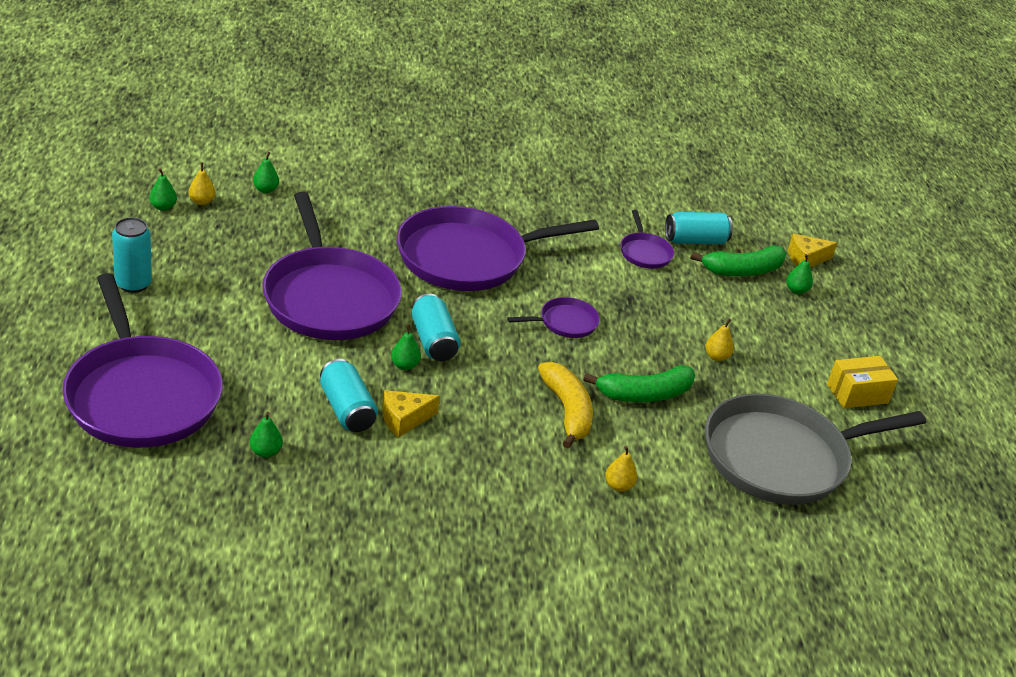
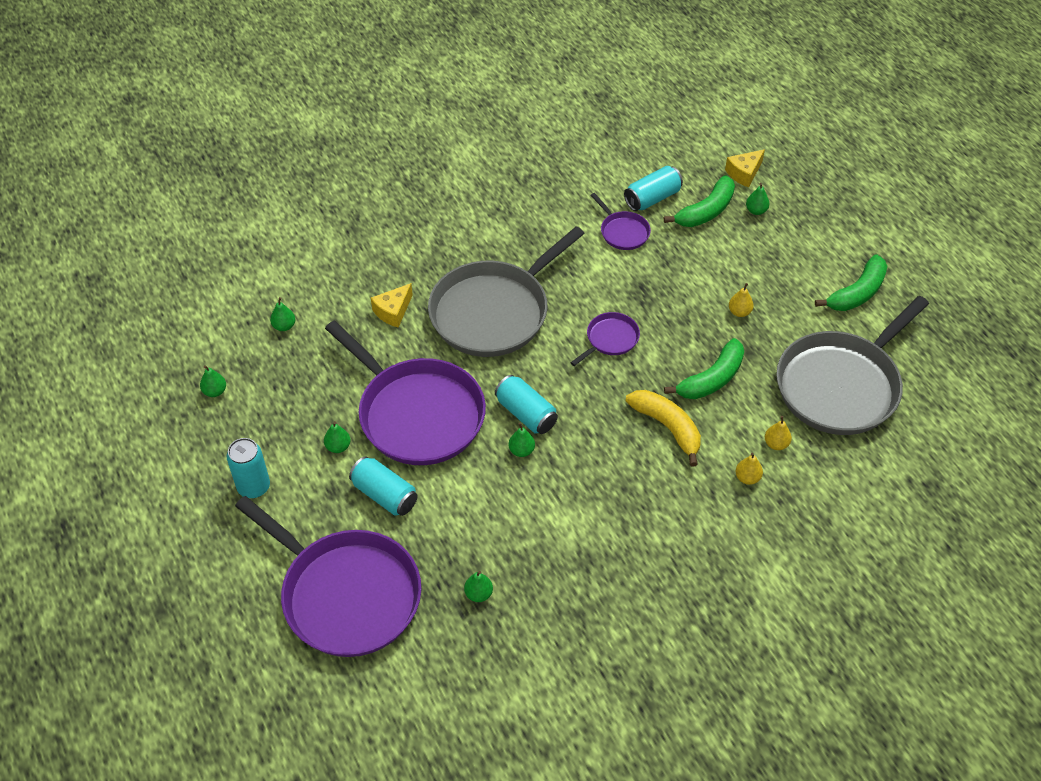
camera: 20 degrees left, 15 degrees up
yellow pear [189,162,216,205] -> yellow pear moved to [765,416,792,450]
turquoise can [320,359,378,432] -> turquoise can moved to [349,456,418,516]
yellow cheese [383,390,440,438] -> yellow cheese moved to [371,283,413,328]
purple pan [397,206,599,291] -> grey pan [428,226,585,357]
yellow box [827,356,898,408] -> green banana [815,254,887,311]
none -> green pear [324,421,351,453]

